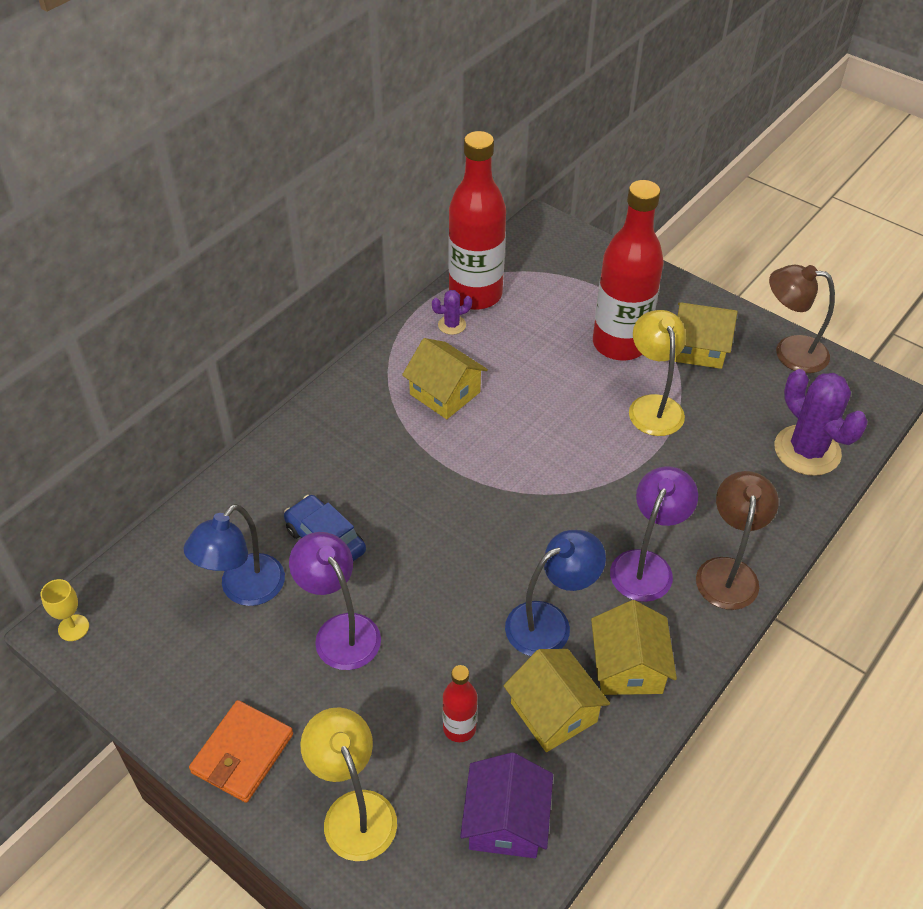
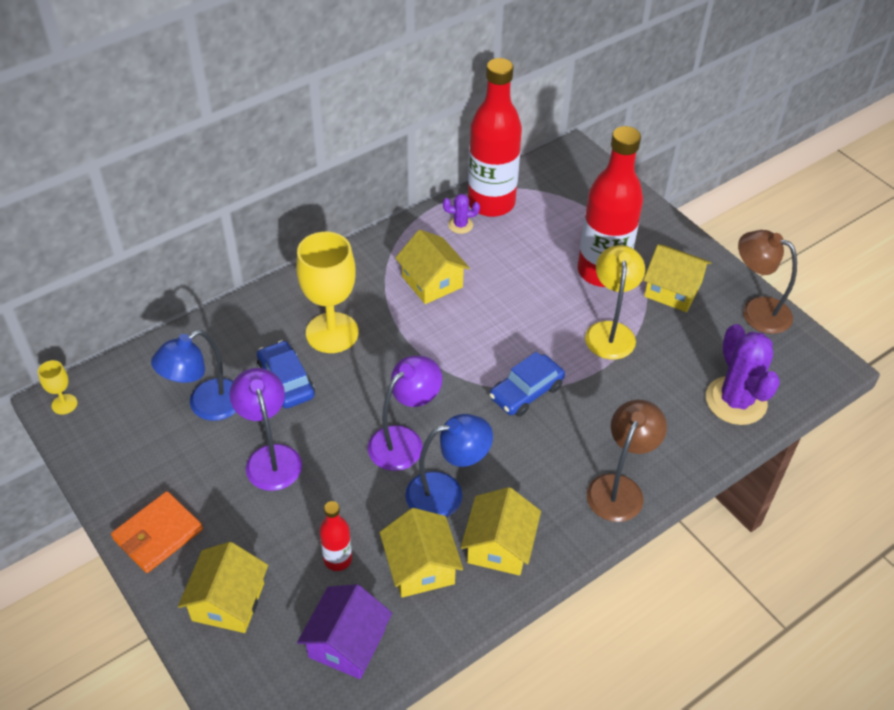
camera: 15 degrees right, 0 degrees up
yellow lamp [300,707,397,861] -> yellow house [178,542,268,633]
purple lamp [610,466,698,602] -> purple lamp moved to [368,356,442,471]
none -> yellow goblet [296,232,359,353]
none -> blue car [489,352,565,417]

